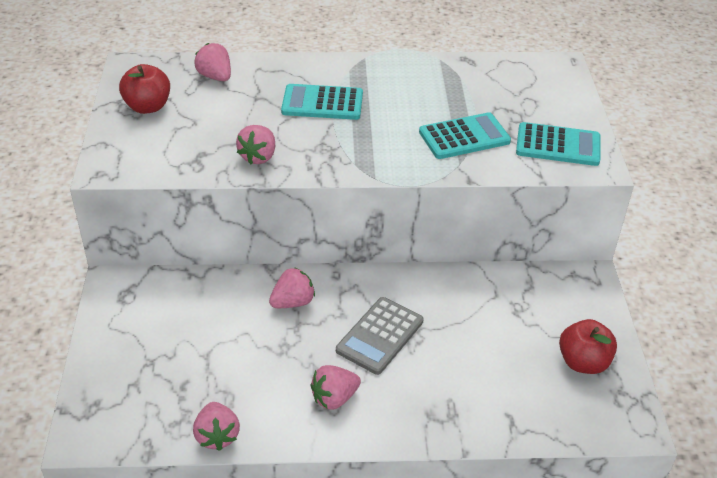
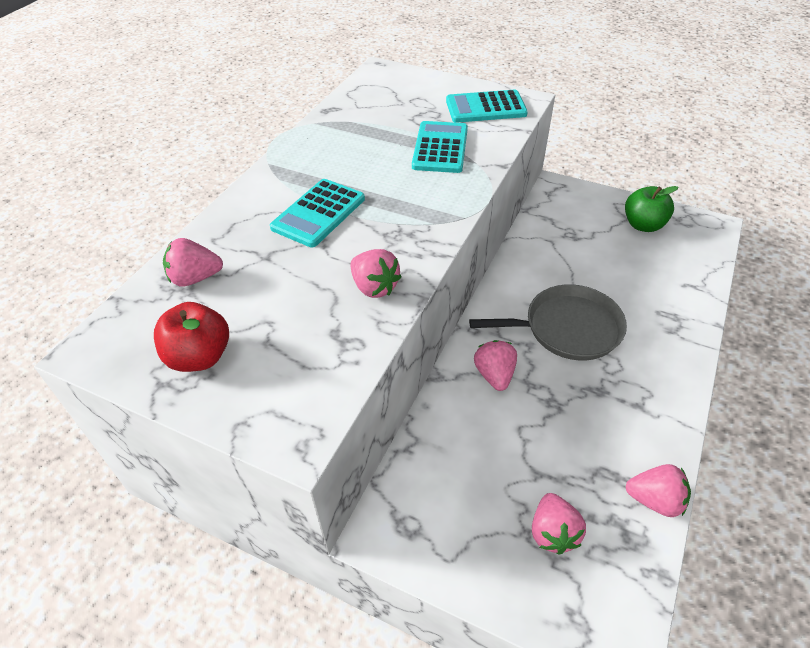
camera: 60 degrees left, 5 degrees up
pink strawberry [311,365,361,410] -> pink strawberry moved to [532,493,586,555]
grey calculator [336,297,424,375] -> grey pan [469,284,627,361]
turquoise calculator [516,122,600,166] -> turquoise calculator turned 135 degrees counterclockwise [446,90,528,123]
red apple [559,319,617,374] -> green apple [625,186,678,232]

